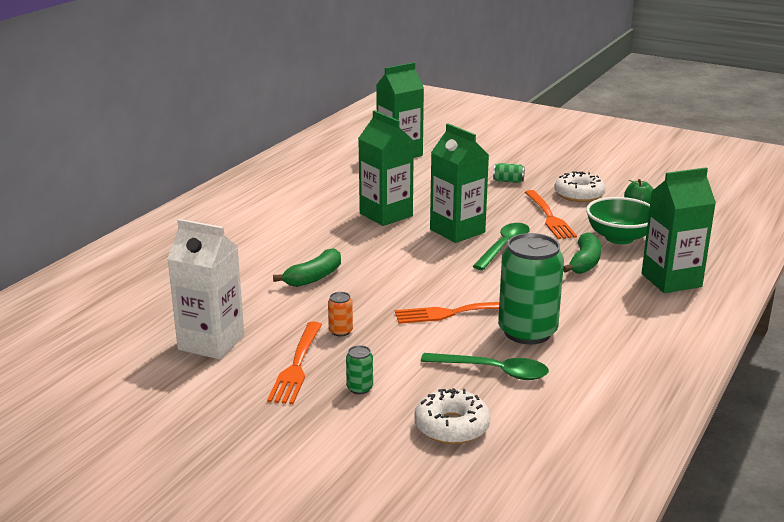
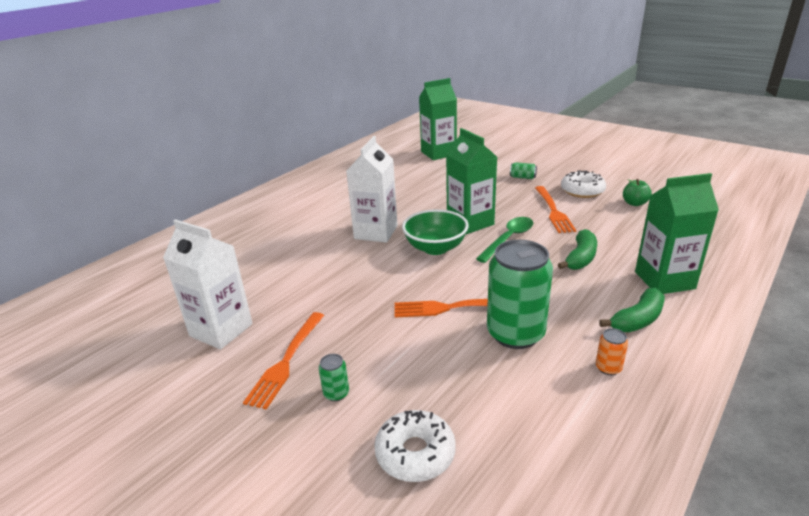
camera: 10 degrees right, 5 degrees up
green banana [273,248,341,287] -> green banana moved to [599,288,665,332]
orange can [328,292,353,337] -> orange can moved to [596,328,628,375]
green carton [358,110,414,226] -> none
green spoon [421,353,549,380] -> none
green bowl [586,197,650,244] -> green bowl moved to [402,209,469,255]
none -> white carton [346,136,398,243]

